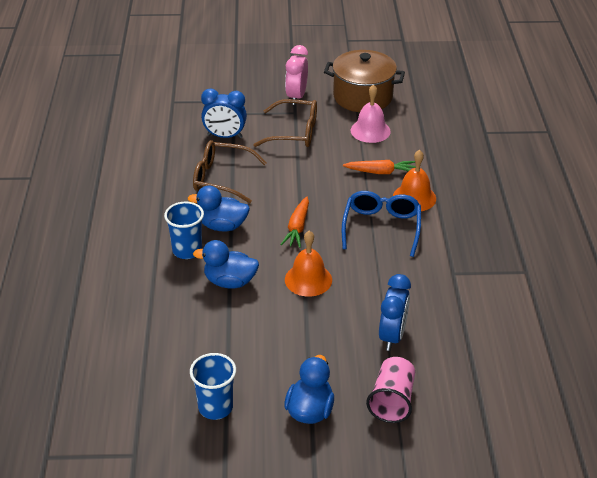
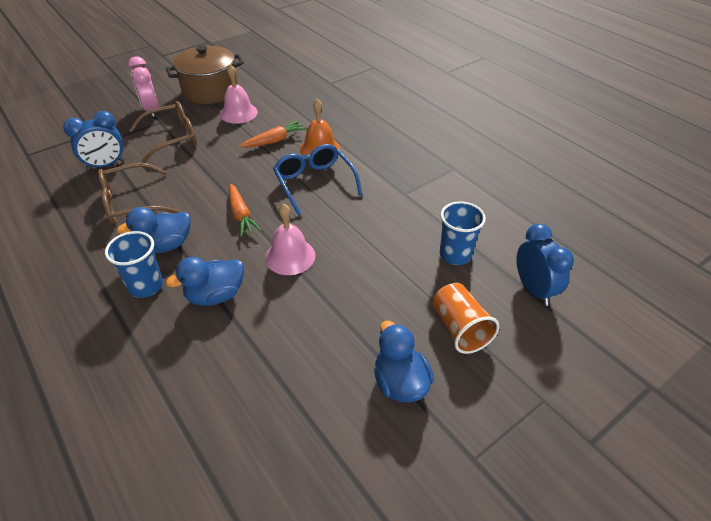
camera: 35 degrees left, 5 degrees up
blue cup [190,353,236,420] -> blue cup moved to [440,202,486,265]
orange bell [285,231,332,297] -> pink bell [265,204,316,275]
pink cup [366,357,415,423] -> orange cup [433,283,500,354]
blue clock [379,274,411,351] -> blue clock moved to [516,224,574,306]

